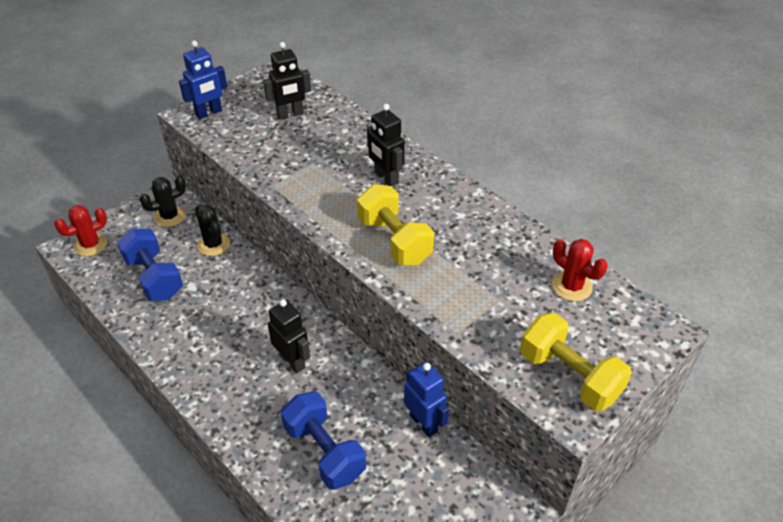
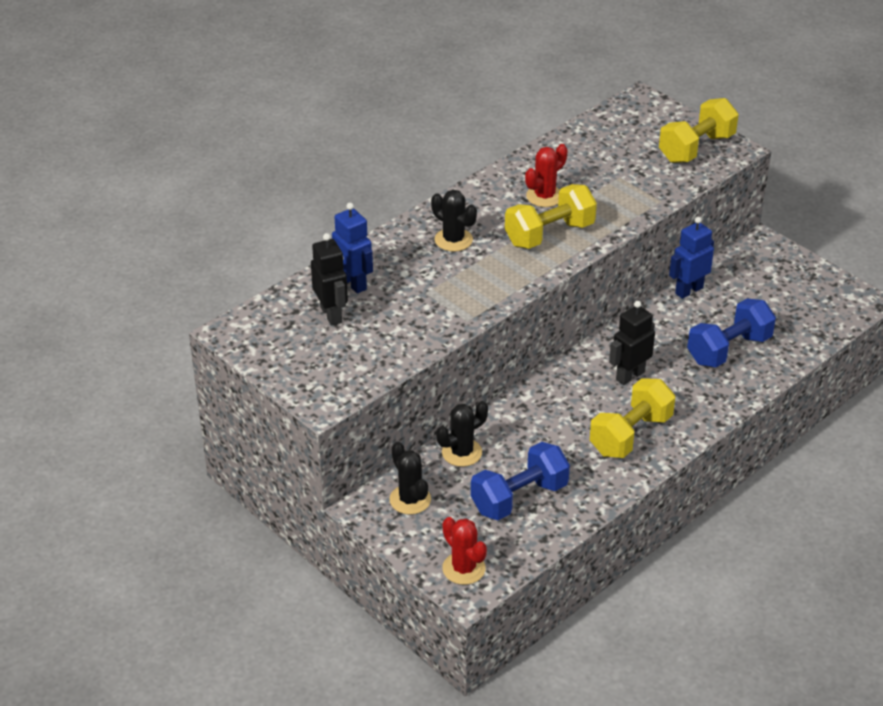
camera: 90 degrees left, 5 degrees down
blue robot [179,41,227,119] -> blue robot moved to [332,203,373,294]
black robot [367,104,405,186] -> black cactus [431,190,477,252]
red cactus [552,239,608,301] -> red cactus moved to [525,144,568,207]
none -> yellow dumbbell [590,378,675,458]

